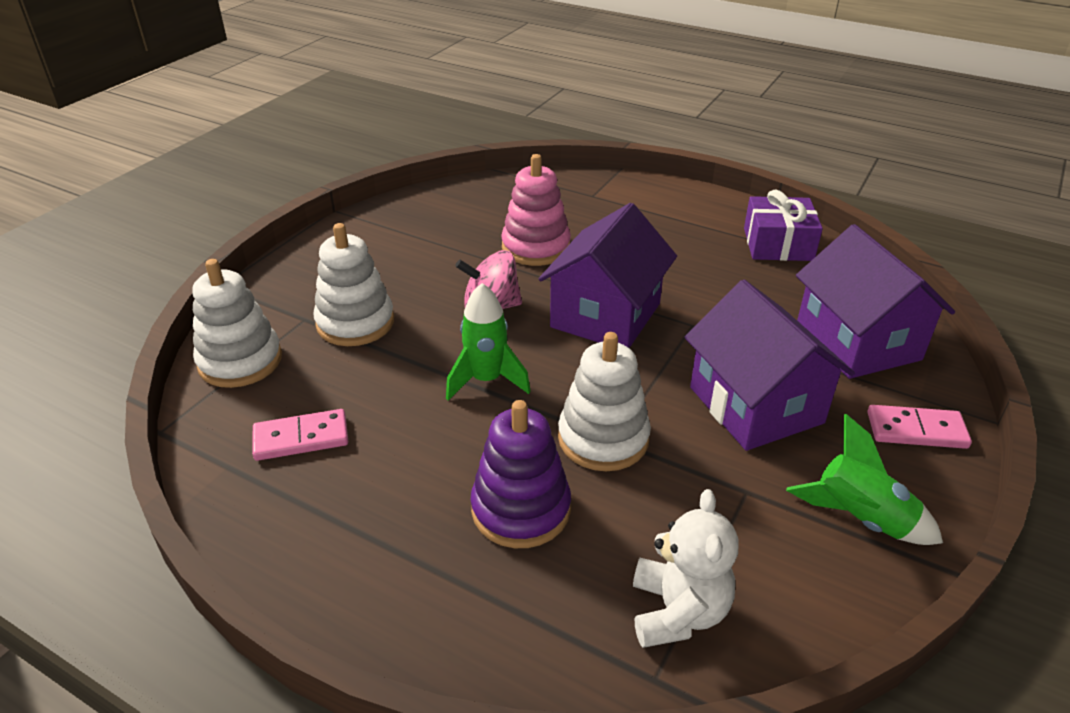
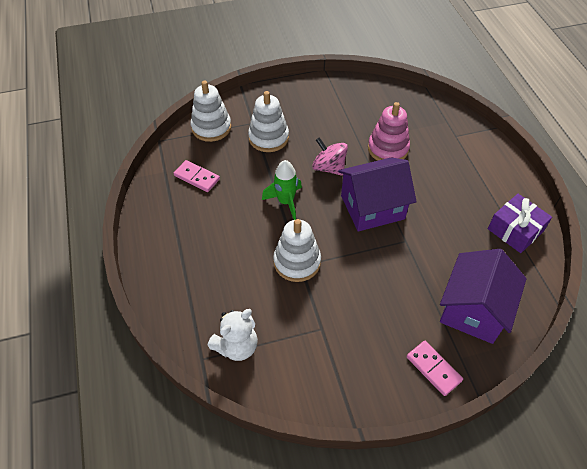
camera: 45 degrees right, 15 degrees up
purple stacking toy [471,400,571,548] -> none
purple house [684,280,855,451] -> none
green rocket [786,414,943,545] -> none

